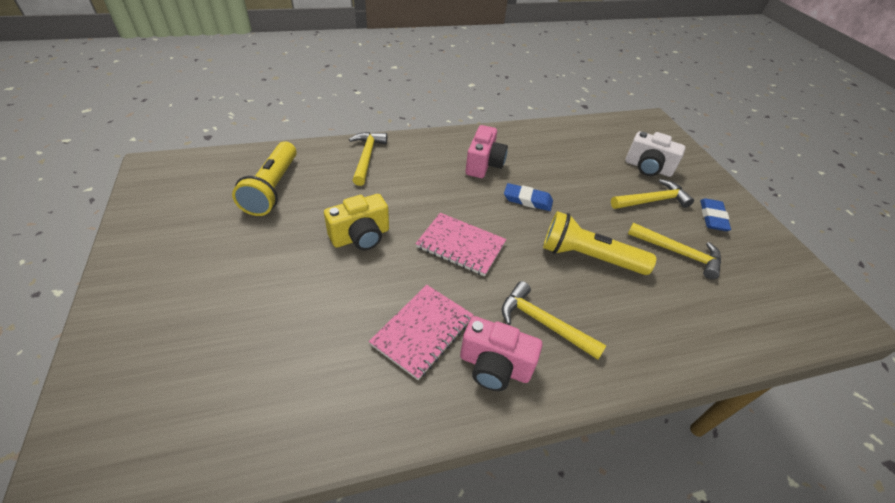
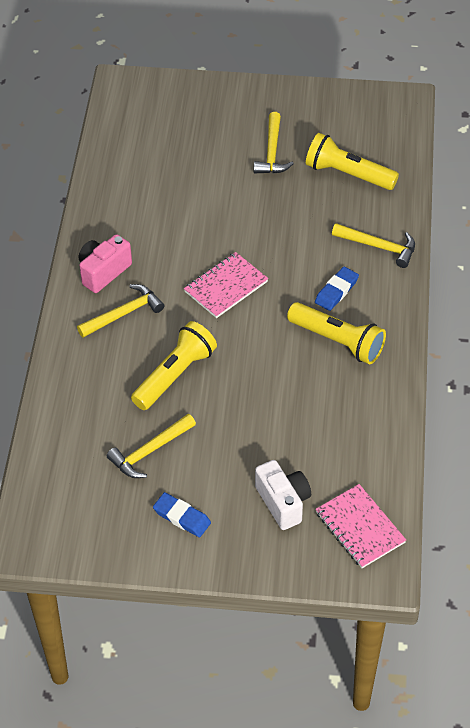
camera: 115 degrees right, 5 degrees up
yellow camera [324,194,389,250] -> none
pink notebook [369,285,473,380] -> pink notebook moved to [316,484,406,568]
pink camera [465,125,508,178] -> yellow flashlight [287,302,386,364]
blue eraser [504,183,553,211] -> blue eraser moved to [315,267,359,311]
yellow hammer [611,179,694,209] -> yellow hammer moved to [254,112,294,174]
white camera [625,131,686,177] -> white camera turned 105 degrees clockwise [255,460,311,530]

